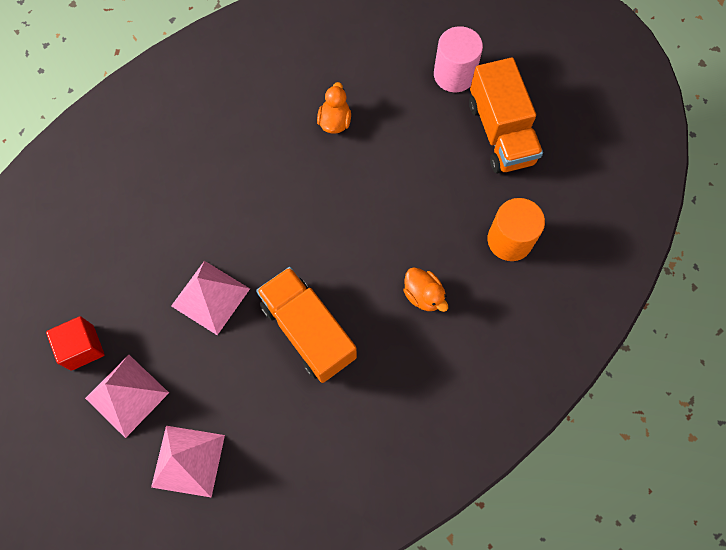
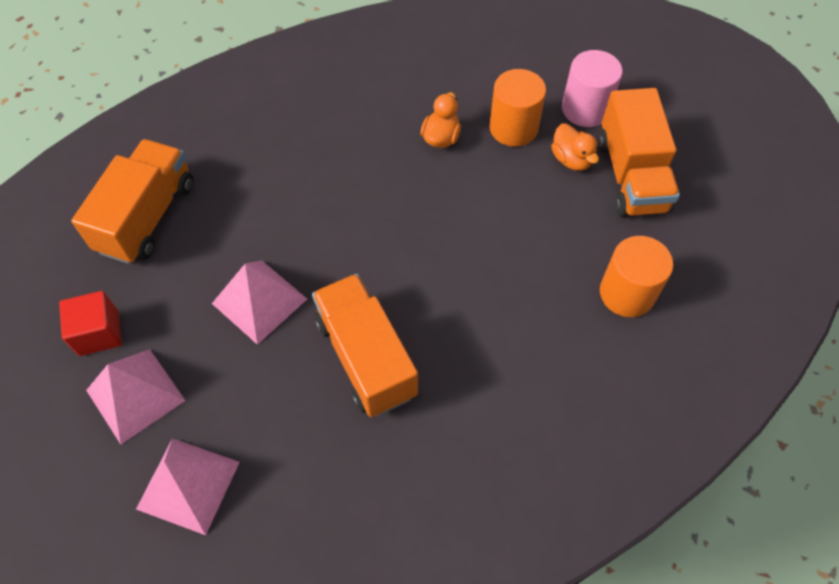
camera: 10 degrees right, 10 degrees down
orange duck [403,267,448,312] -> orange duck moved to [551,124,599,171]
none -> orange truck [71,139,194,264]
none -> orange cylinder [489,69,546,147]

